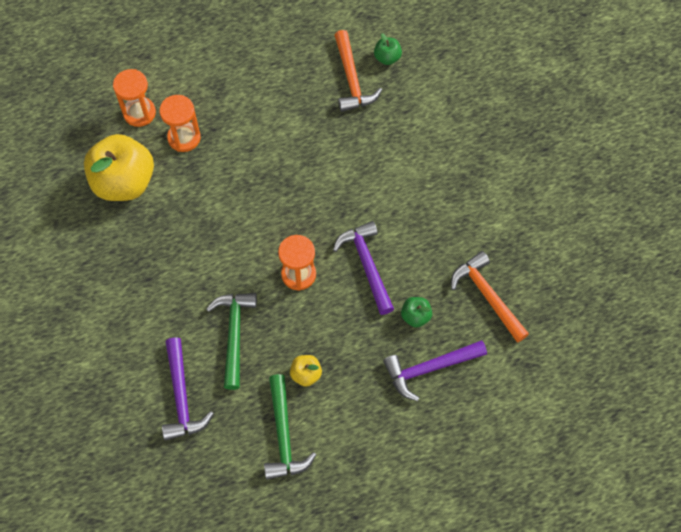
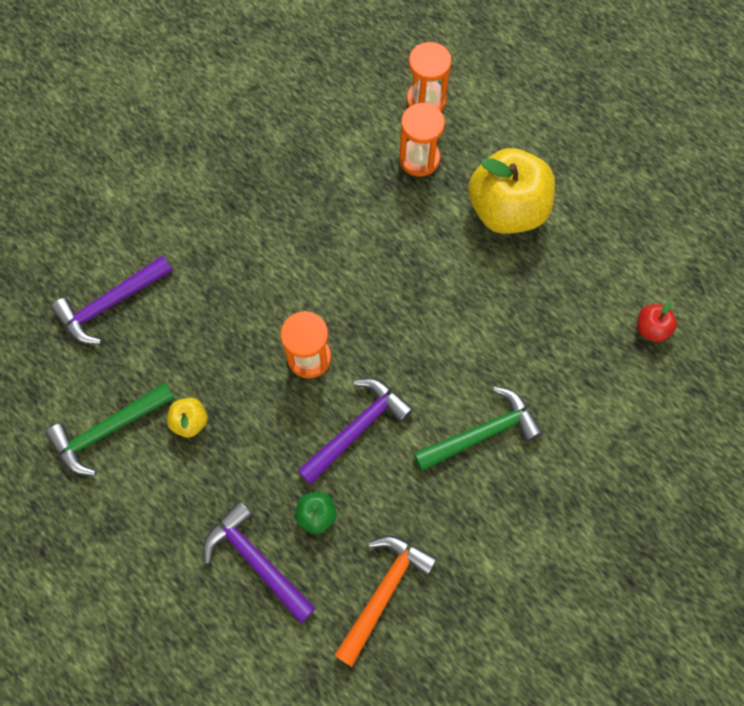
camera: 65 degrees right, 5 degrees up
yellow apple [84,134,154,201] -> yellow apple moved to [468,148,555,234]
green hammer [206,293,257,390] -> green hammer moved to [413,386,543,471]
orange hammer [334,30,382,112] -> none
green apple [374,33,402,65] -> red apple [637,301,677,342]

